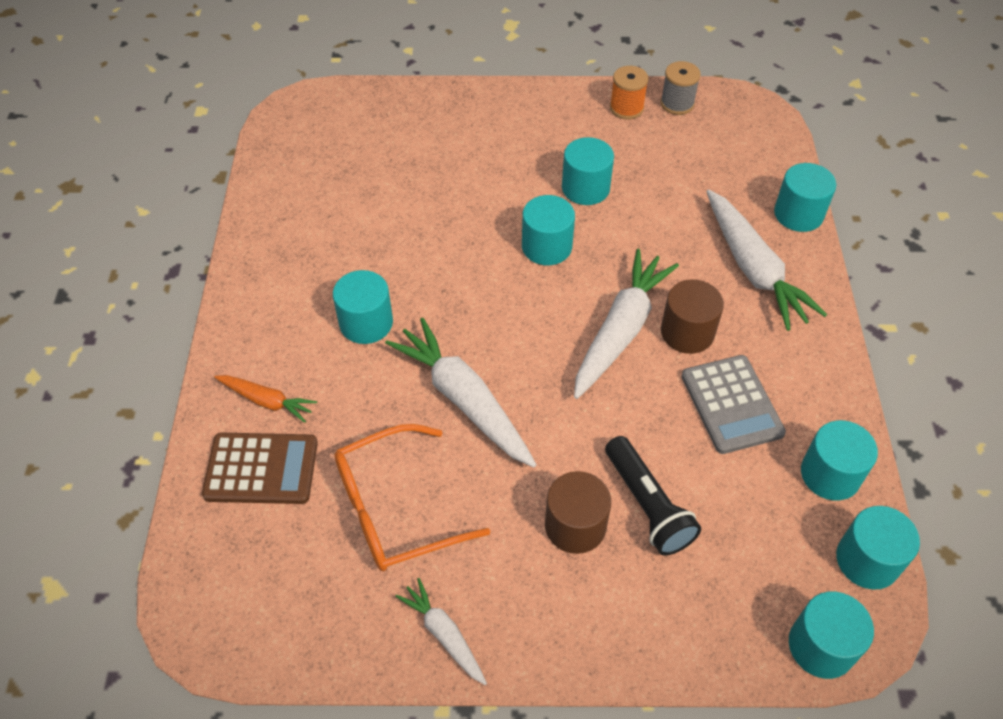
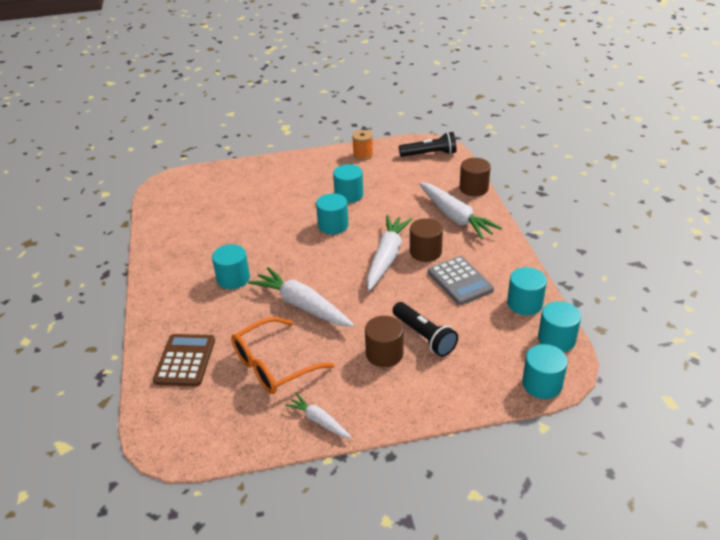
camera: 10 degrees left, 15 degrees down
brown calculator [202,433,318,504] -> brown calculator turned 75 degrees counterclockwise [153,334,215,386]
orange carrot [215,375,317,423] -> none
grey spool [660,61,701,115] -> none
turquoise cylinder [774,163,836,232] -> brown cylinder [460,158,491,196]
none -> black flashlight [399,132,456,157]

